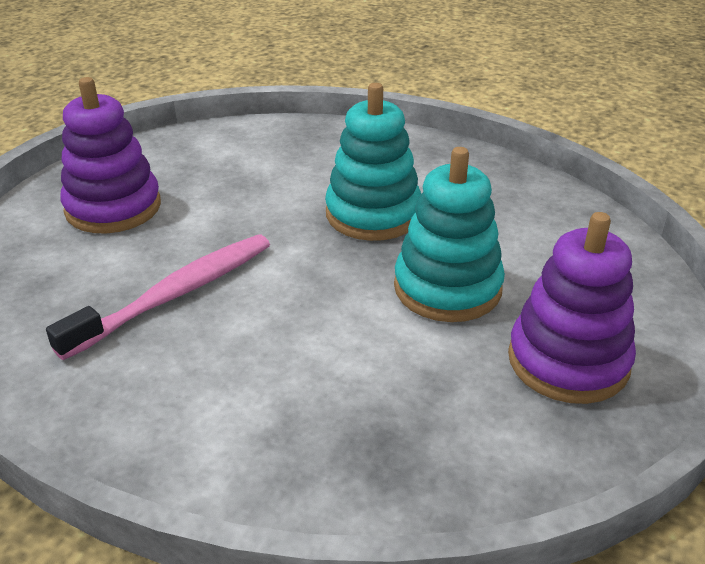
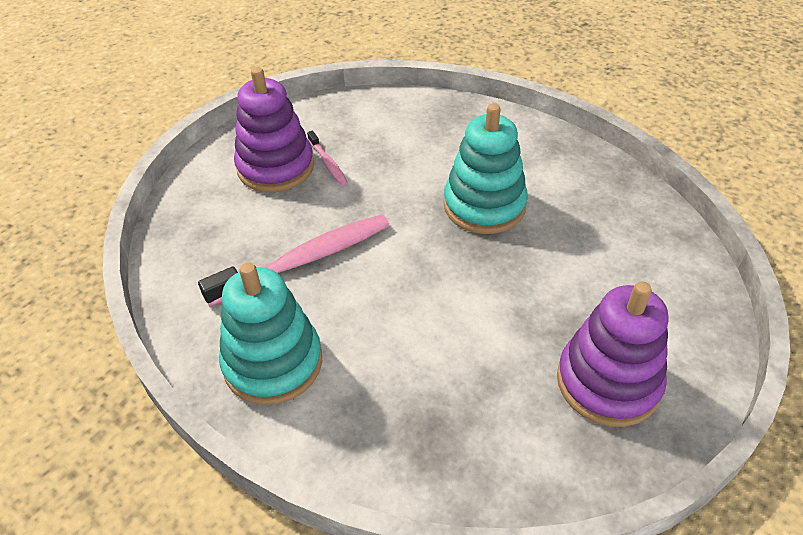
camera: 15 degrees right, 10 degrees up
turquoise stacking toy [394,147,505,322] -> turquoise stacking toy moved to [219,262,322,405]
none -> pink toothbrush [307,131,348,186]

